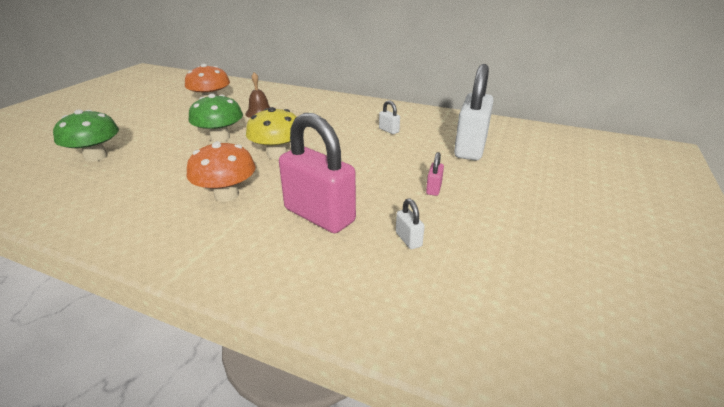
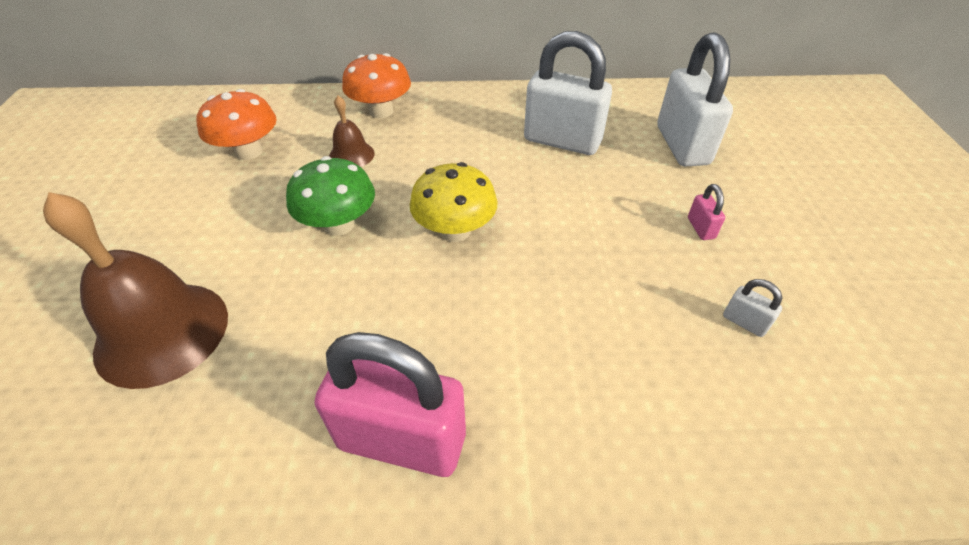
camera: 25 degrees left, 15 degrees up
green mushroom [53,109,119,162] -> brown bell [43,192,228,389]
orange mushroom [187,141,256,202] -> orange mushroom moved to [342,53,411,118]
pink padlock [279,113,356,233] -> pink padlock moved to [315,332,466,477]
white padlock [379,100,400,134] -> white padlock [524,31,612,155], size x2.45

